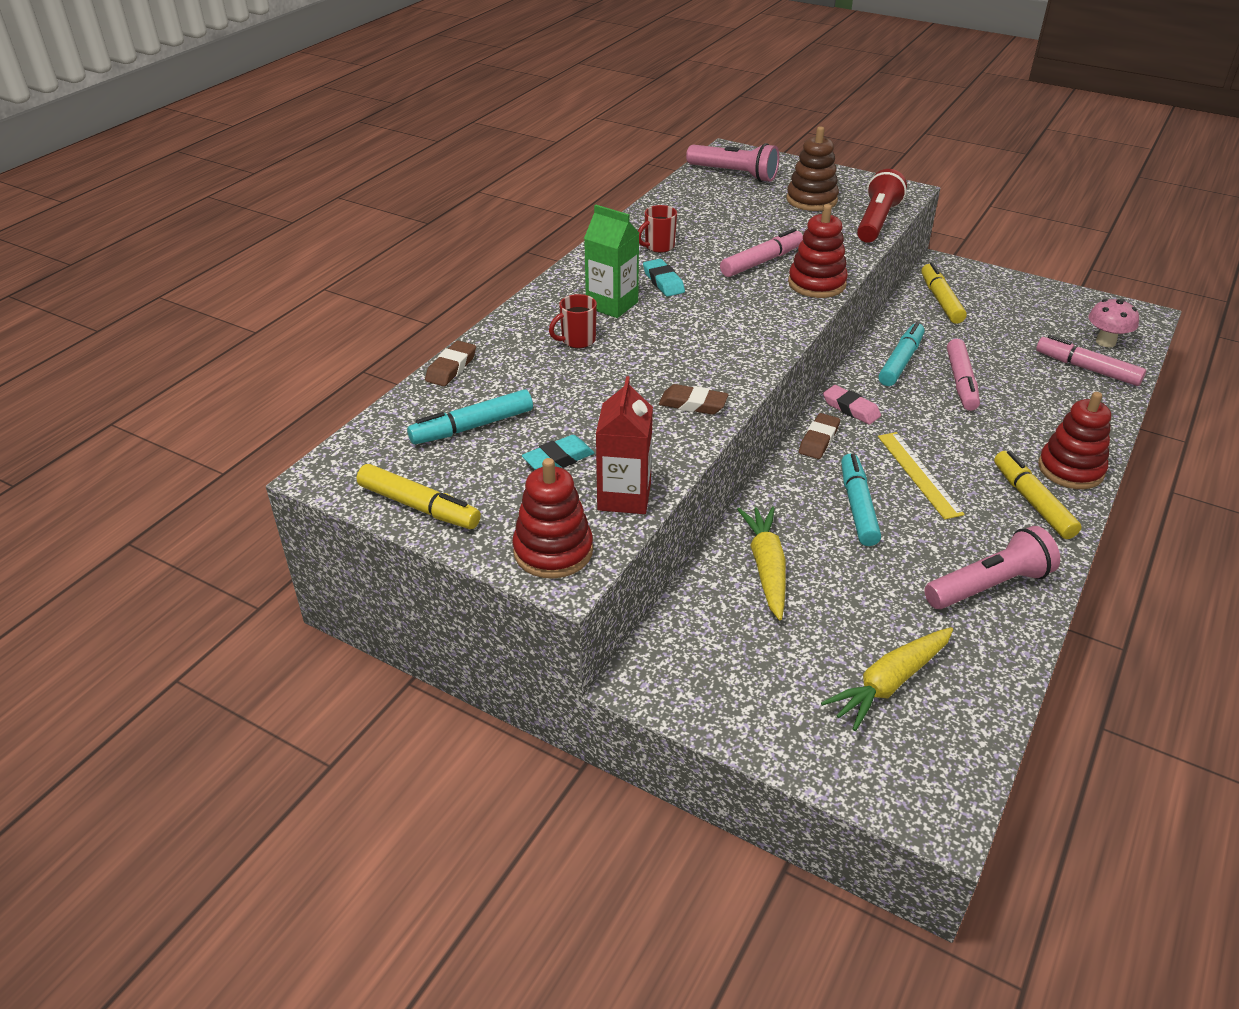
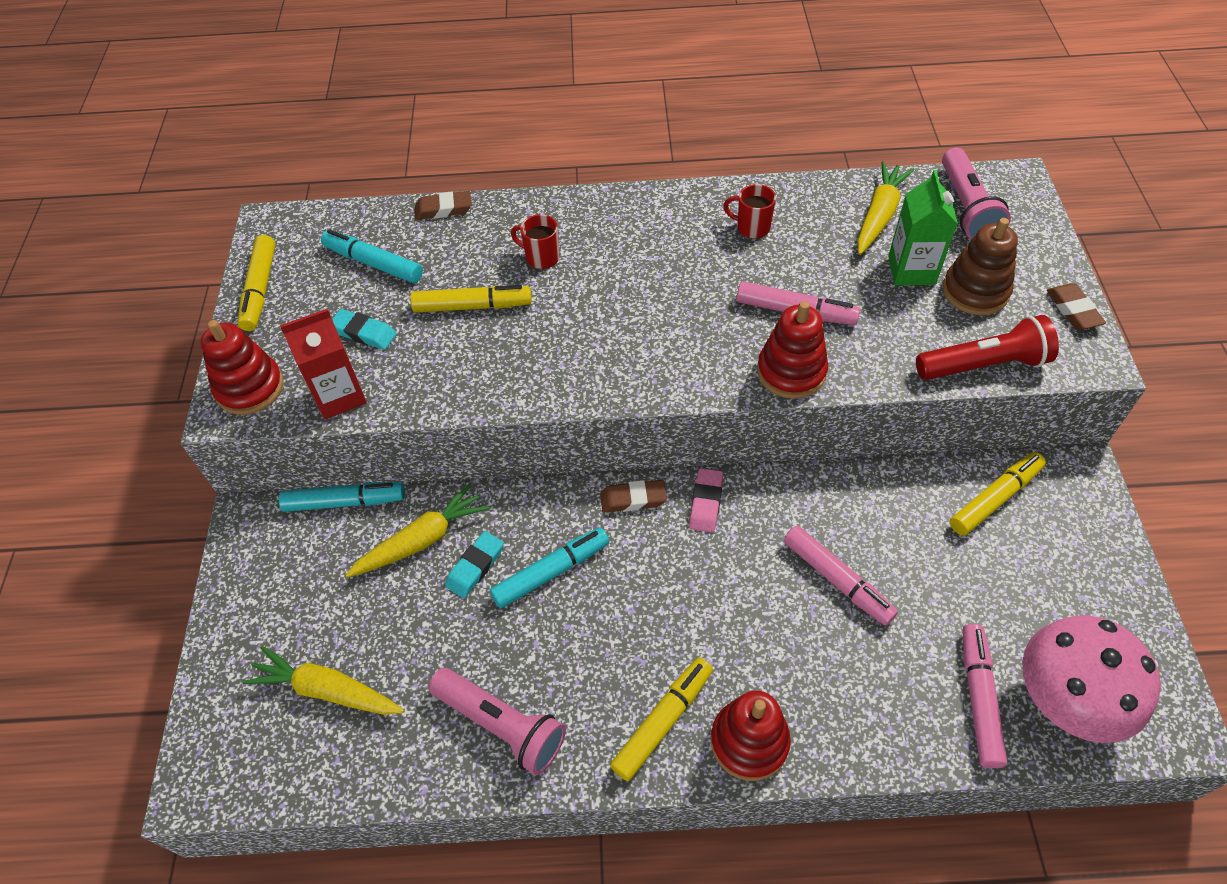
camera: 60 degrees right, 15 degrees up
green carton [584,205,639,318] -> green carton moved to [888,170,958,286]
turquoise eraser [643,259,685,297] -> turquoise eraser moved to [445,531,504,598]
brown eraser [659,384,729,415] -> brown eraser moved to [1047,283,1106,330]
yellow ruler [878,432,965,520] -> none
turquoise marker [879,322,925,386] -> turquoise marker moved to [279,482,405,512]
pink marker [947,339,980,411] -> pink marker turned 105 degrees counterclockwise [784,526,898,626]
pink mushroom [1089,299,1139,347] -> pink mushroom [1022,615,1161,743], size x1.83
none -> yellow marker [410,285,532,313]
none -> yellow carrot [857,161,914,255]

